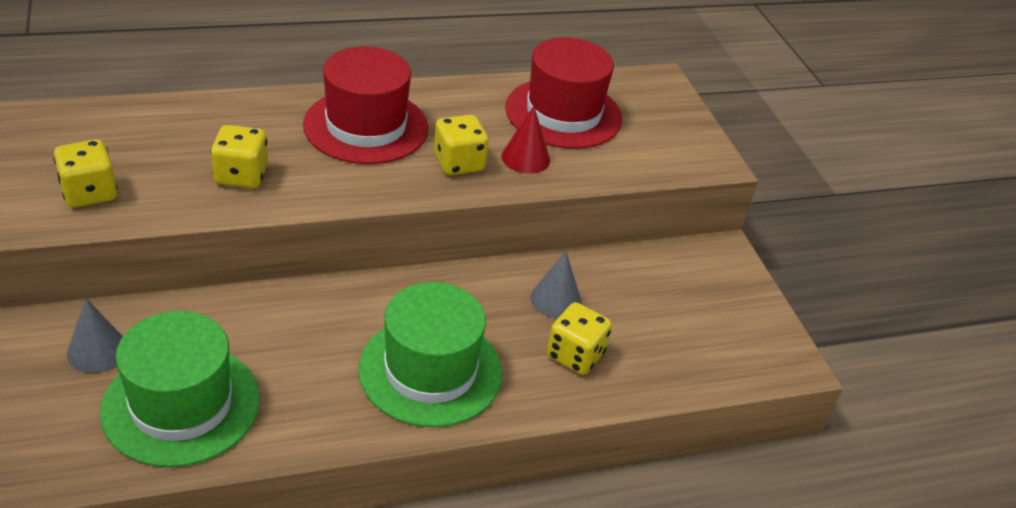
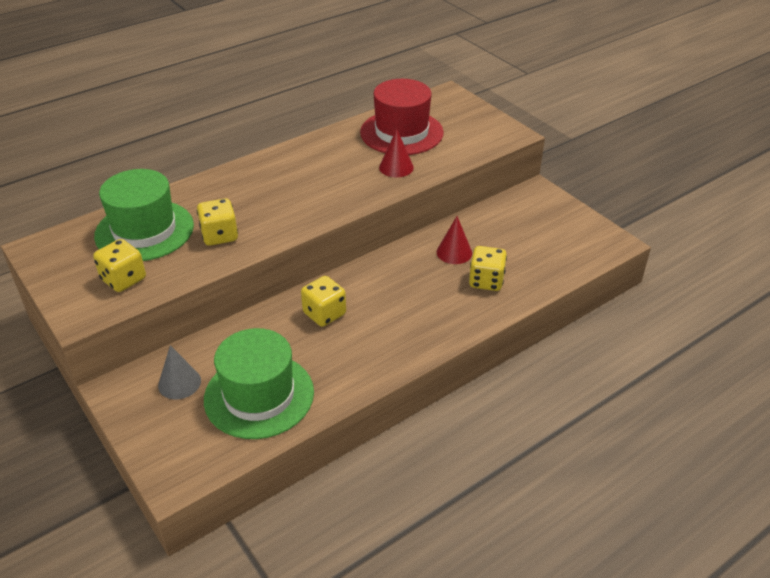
camera: 15 degrees left, 0 degrees up
red hat [303,47,428,164] -> none
green hat [358,282,502,427] -> green hat moved to [94,169,194,261]
yellow dice [434,115,489,175] -> yellow dice moved to [301,276,346,327]
grey cone [530,251,582,318] -> red cone [436,216,472,264]

